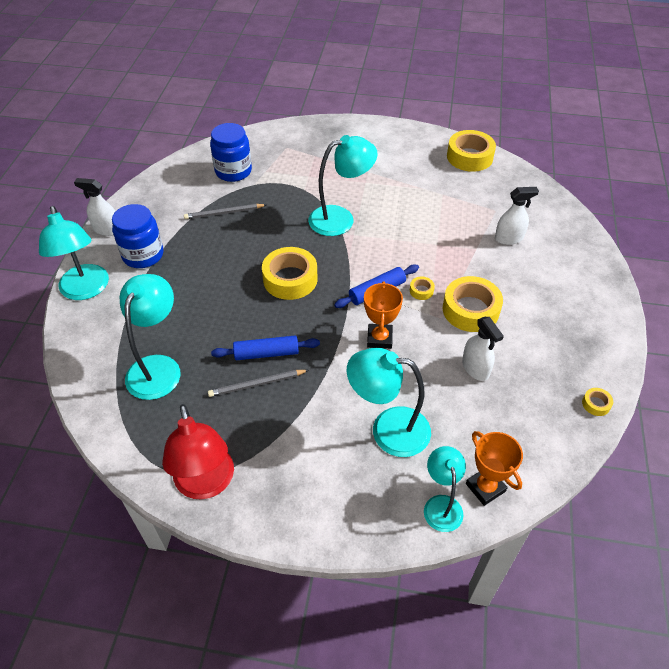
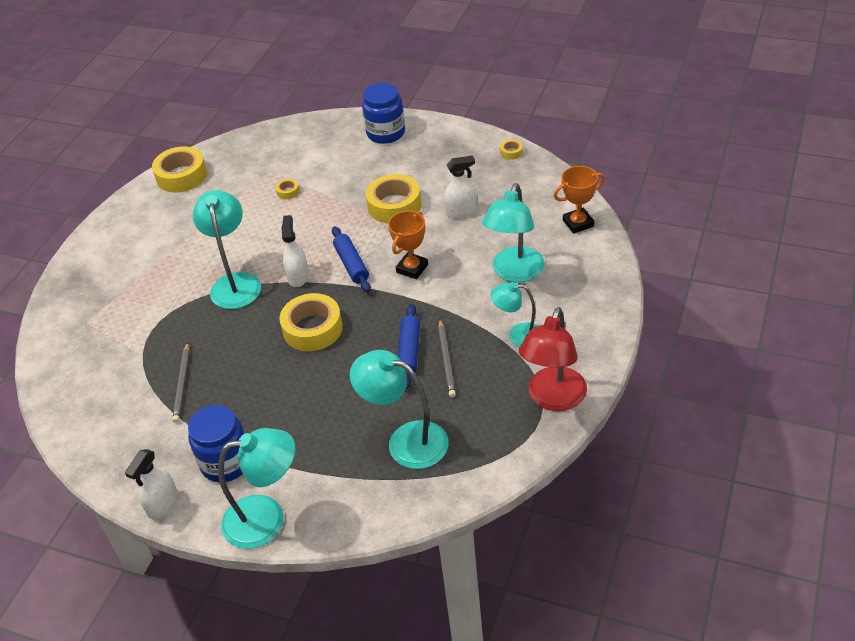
camera: 75 degrees left, 5 degrees down
red lamp [162,404,234,500] -> red lamp turned 120 degrees clockwise [519,307,587,411]
blue jar [210,123,252,182] -> blue jar moved to [362,83,405,144]
orange trophy [364,281,403,349] -> orange trophy turned 75 degrees counterclockwise [388,211,428,279]
yellow tape [410,277,435,300] -> yellow tape moved to [275,179,300,199]
turquoise lamp [424,446,466,532] -> turquoise lamp moved to [490,282,538,347]
white spray bottle [495,187,539,245] -> white spray bottle moved to [282,215,309,287]

